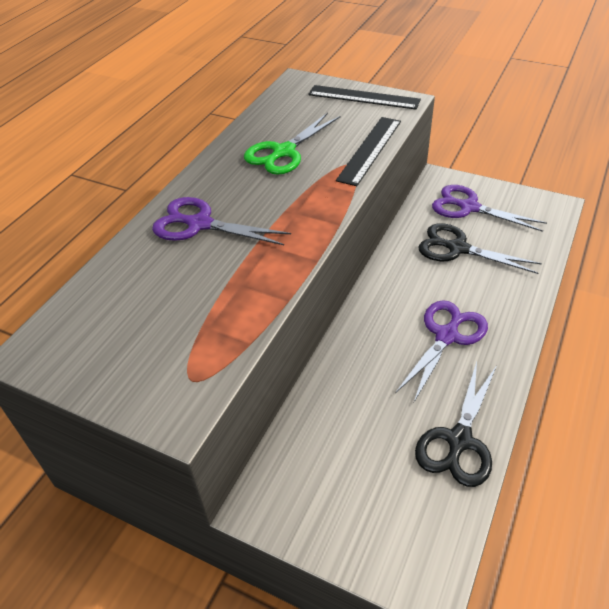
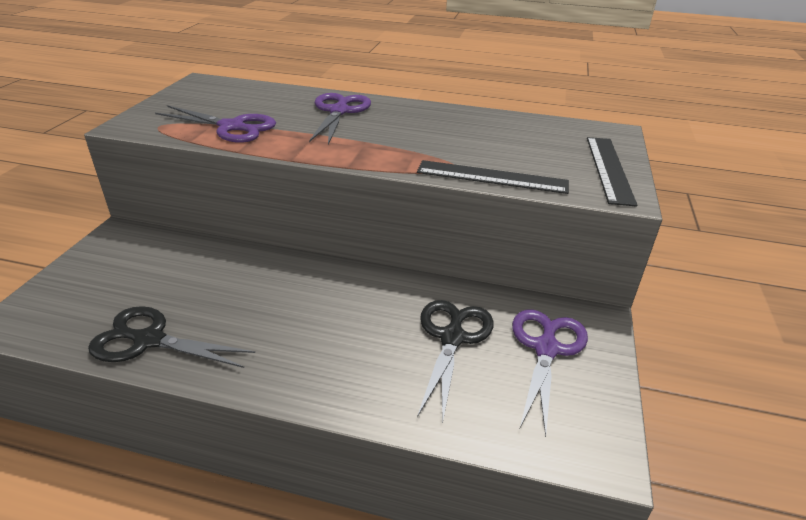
camera: 75 degrees right, 10 degrees down
green scissors [244,113,341,175] -> none
purple scissors [395,300,488,402] -> purple scissors moved to [155,105,276,143]

